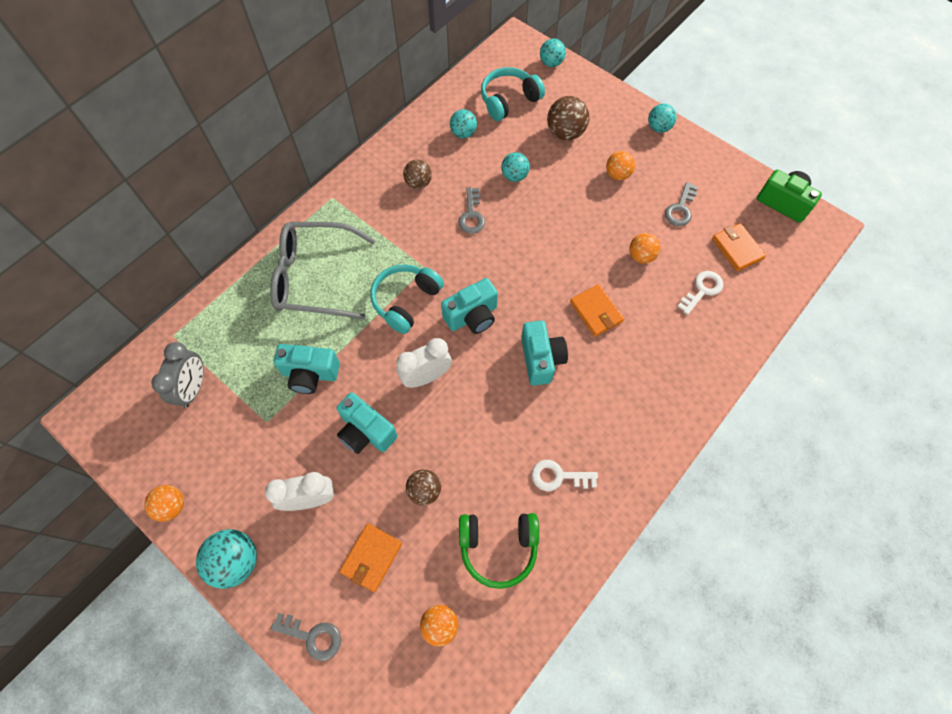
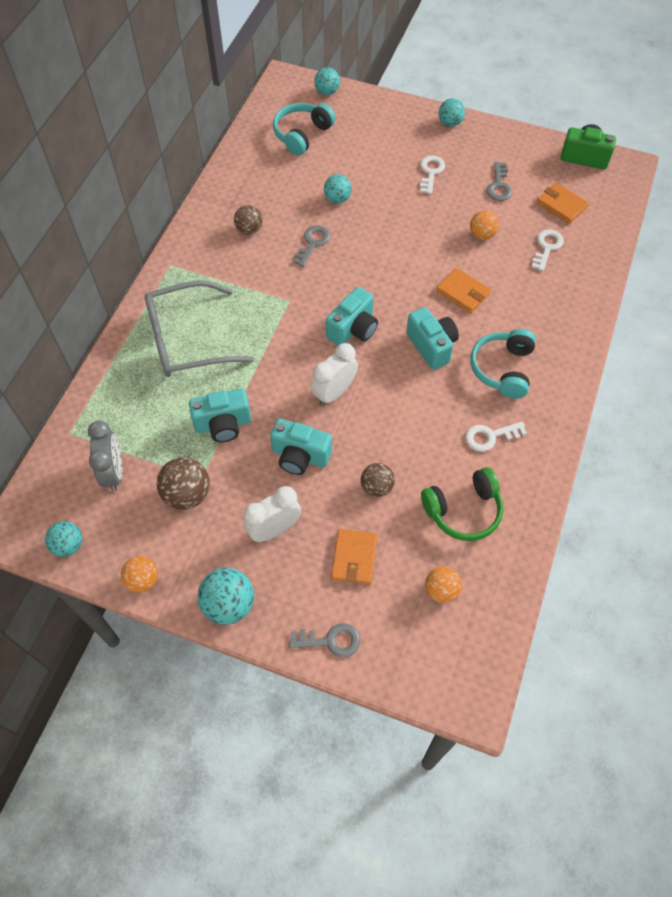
camera: 20 degrees left, 5 degrees down
turquoise headphones [371,264,444,334] -> turquoise headphones moved to [470,329,536,399]
turquoise ball [450,109,477,138] -> turquoise ball moved to [45,521,82,557]
grey key [458,187,485,234] -> grey key turned 135 degrees counterclockwise [293,225,330,267]
brown ball [547,96,589,141] -> brown ball moved to [156,457,210,510]
orange ball [606,151,635,180] -> white key [420,156,445,194]

